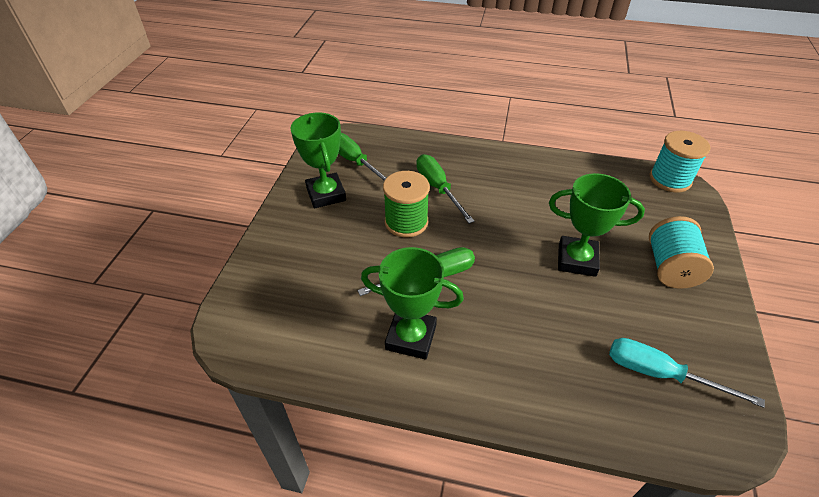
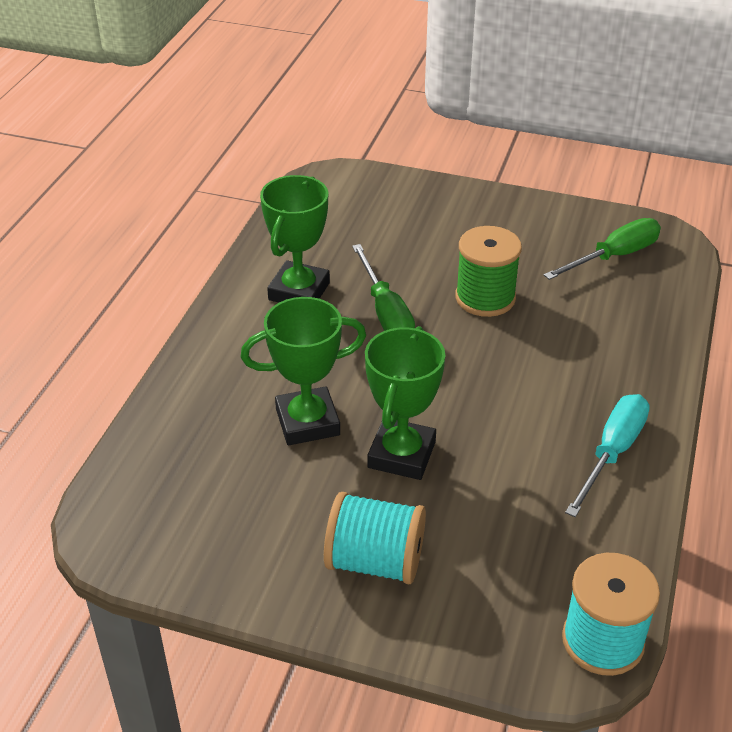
camera: 95 degrees right, 5 degrees down
green trophy [290,112,346,208] -> green trophy moved to [241,297,366,445]
green screwdriver [416,154,475,224] -> none
turquoise screwdriver [609,338,765,408] -> turquoise screwdriver moved to [565,394,650,517]

